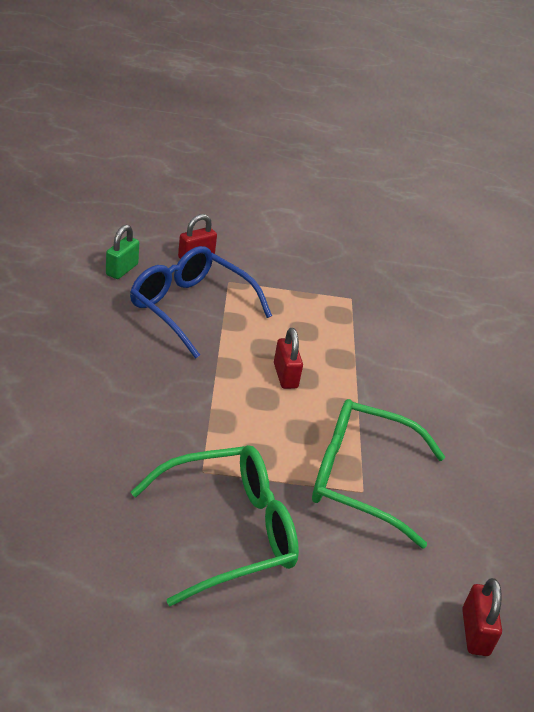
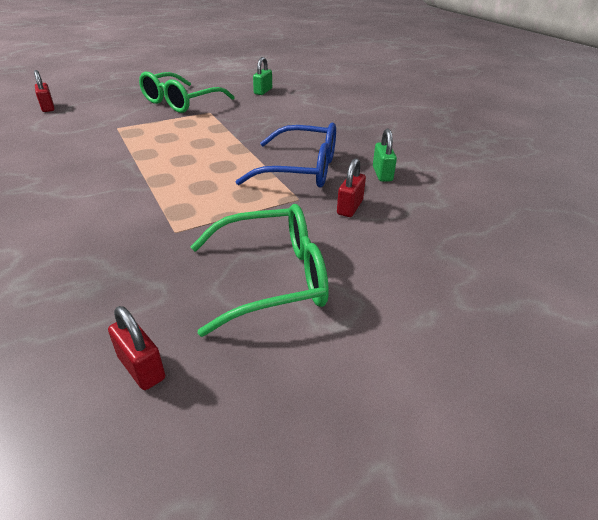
camera: 155 degrees right, 0 degrees up
red padlock [274,328,303,389] -> red padlock moved to [108,306,165,390]
green glasses [312,399,445,549] -> green glasses moved to [191,204,329,337]
none -> green padlock [253,57,272,95]

